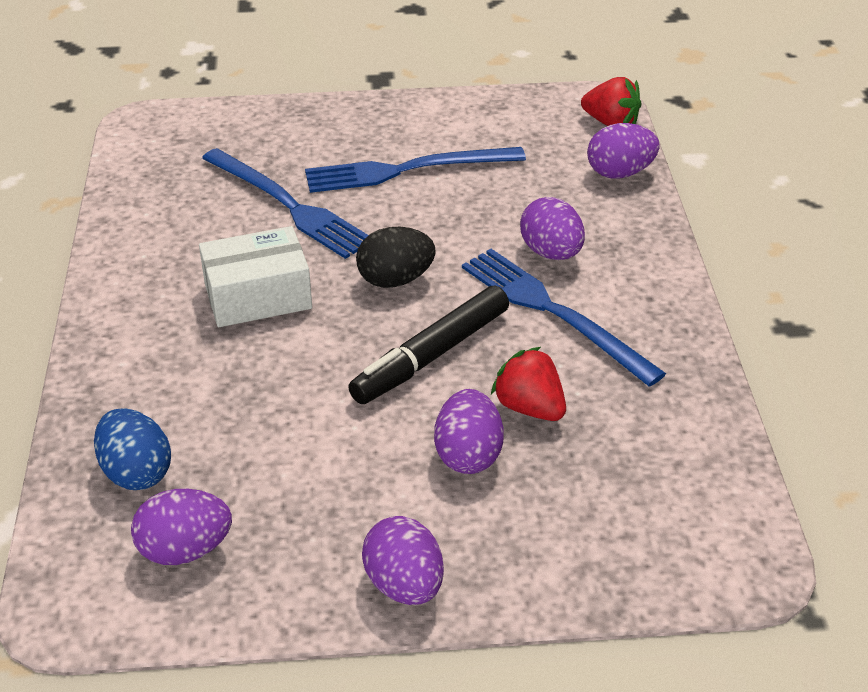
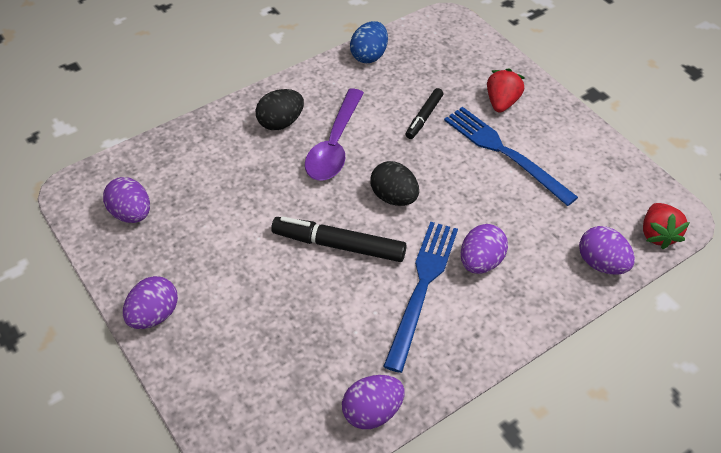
camera: 60 degrees right, 10 degrees up
blue egg [94,408,171,490] -> blue egg moved to [350,21,388,63]
white box [199,226,312,327] -> purple spoon [305,89,364,181]
blue fork [202,148,369,259] -> black marker [406,88,443,139]
purple egg [434,389,504,474] -> purple egg moved to [342,375,405,429]
red strawberry [491,347,566,421] -> red strawberry moved to [487,68,525,113]
none -> black egg [255,89,304,130]

